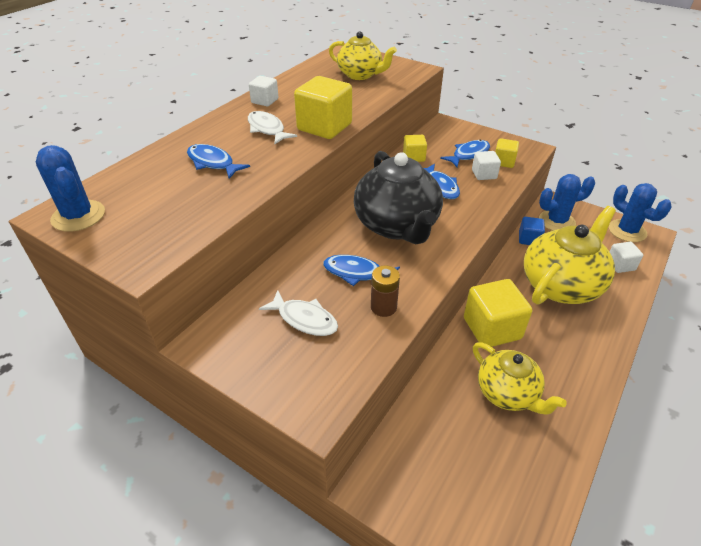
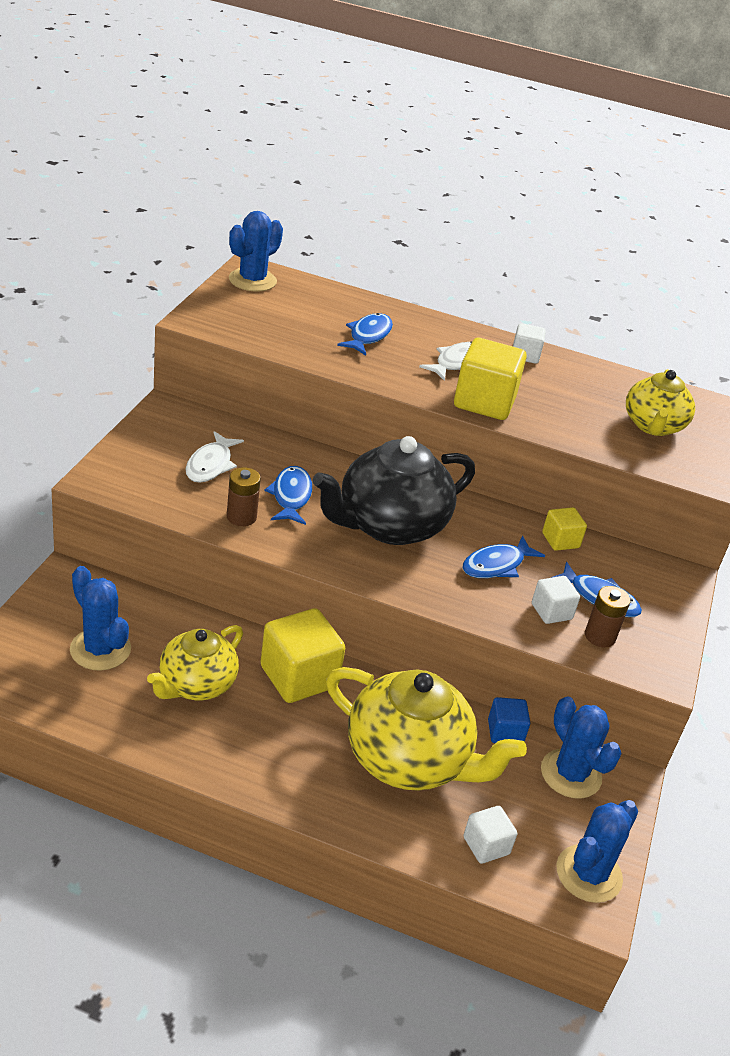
camera: 70 degrees right, 5 degrees down
yellow cube [495,138,519,168] -> brown battery [585,586,631,647]
none -> blue cactus [70,566,131,671]

